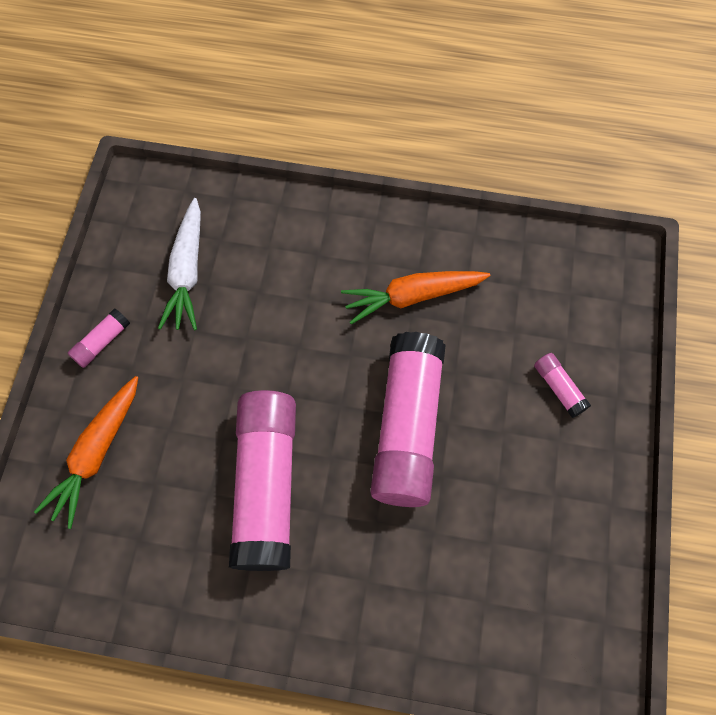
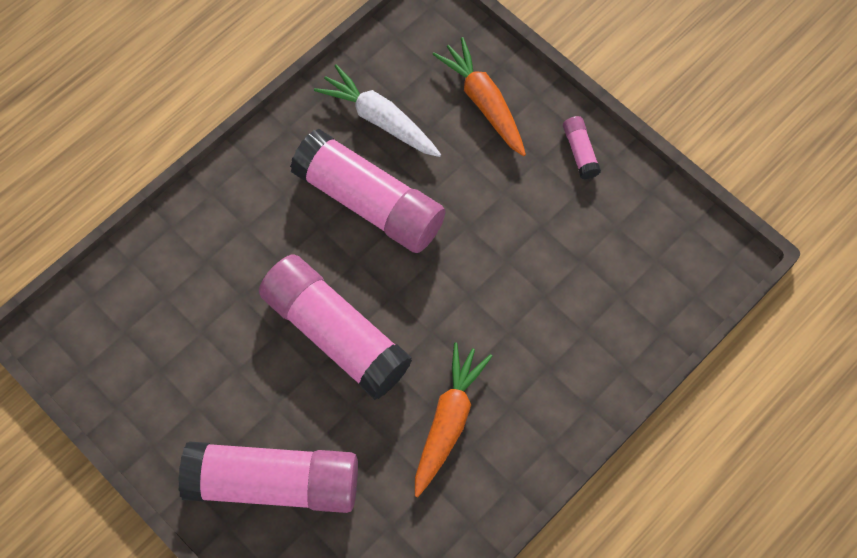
camera: 125 degrees right, 0 degrees up
white carrot [158,198,201,330] -> white carrot moved to [314,64,441,157]
pink glue stick [534,353,591,418] -> pink glue stick [178,441,358,513], size x2.45

